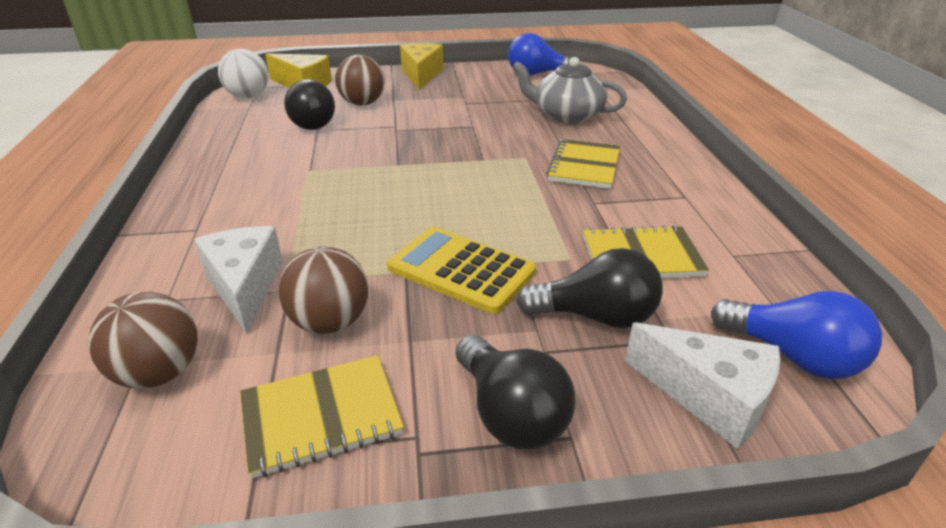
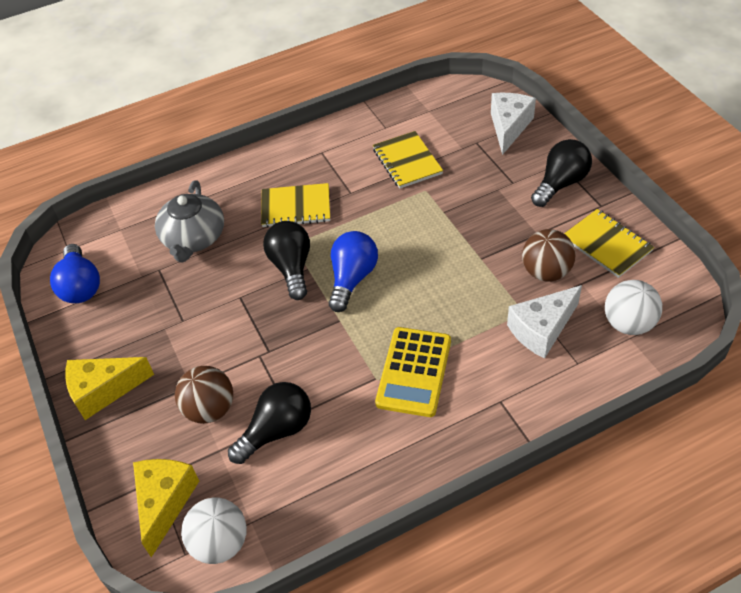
camera: 105 degrees left, 15 degrees up
brown ball [88,292,198,389] -> white ball [605,280,662,335]
yellow calculator [387,227,536,314] -> yellow calculator moved to [375,327,451,417]
black light bulb [516,248,663,328] -> black light bulb moved to [263,221,310,300]
blue light bulb [711,291,882,379] -> blue light bulb moved to [329,231,378,312]

